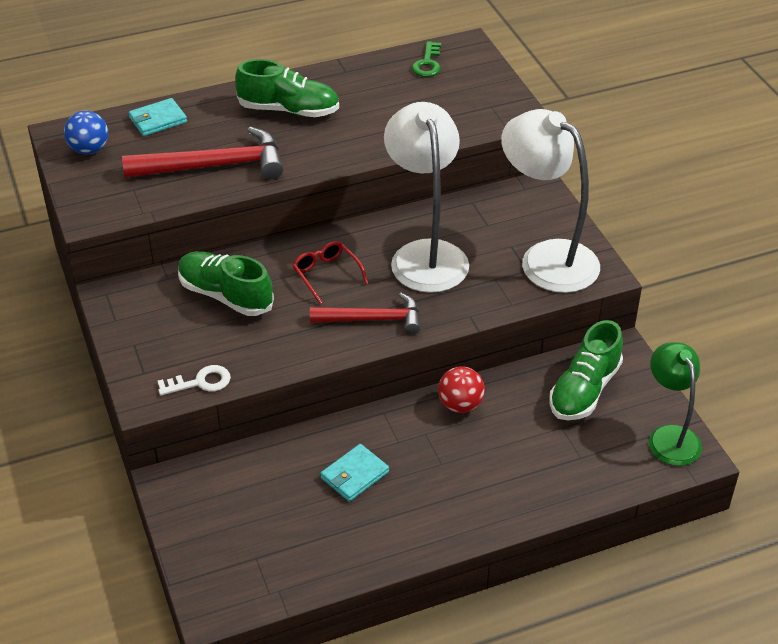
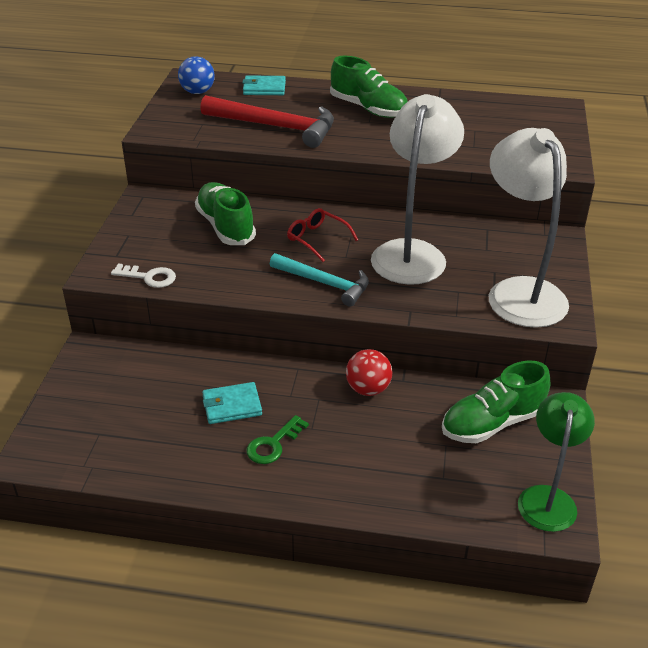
camera: 30 degrees right, 5 degrees down
red glasses [292,241,369,304] -> red glasses turned 45 degrees counterclockwise [287,208,358,262]
red hammer [310,293,420,334] -> turquoise hammer [270,253,369,307]
green key [412,41,441,77] -> green key moved to [247,415,309,464]

